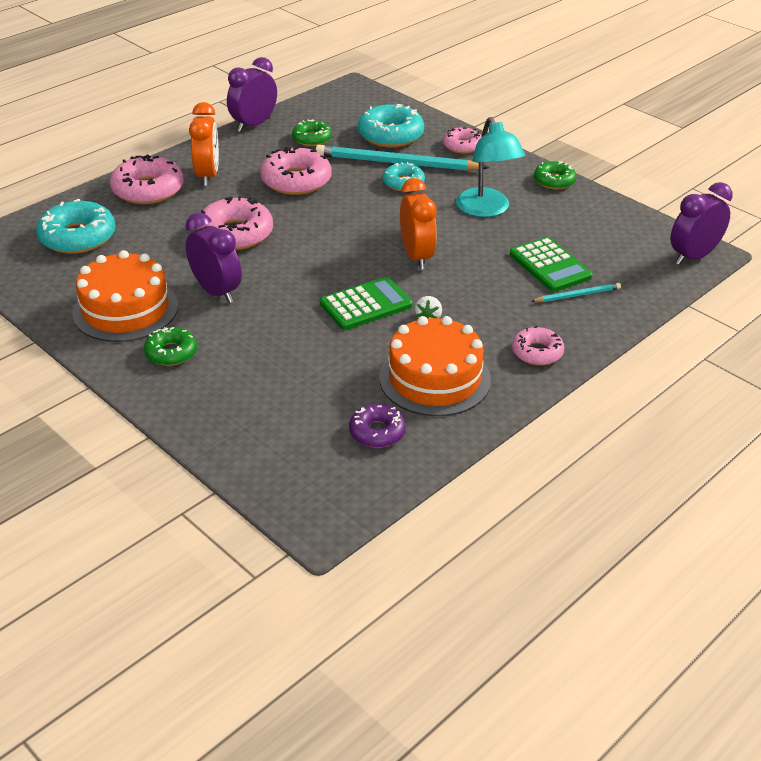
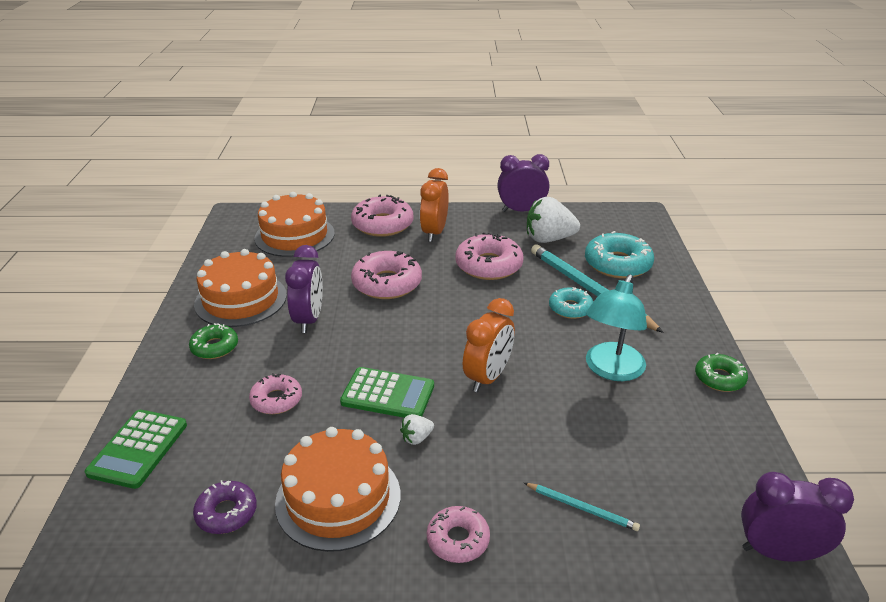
camera: 45 degrees right, 5 degrees down
turquoise donut [36,199,116,254] -> orange cake [254,192,335,257]
orange clock [189,102,219,186] -> orange clock turned 150 degrees clockwise [420,168,449,242]
green donut [292,119,332,146] -> white strawberry [527,197,580,243]
pink donut [443,127,482,154] -> pink donut moved to [249,373,302,414]
green calculator [510,237,593,292] -> green calculator moved to [85,410,187,489]

